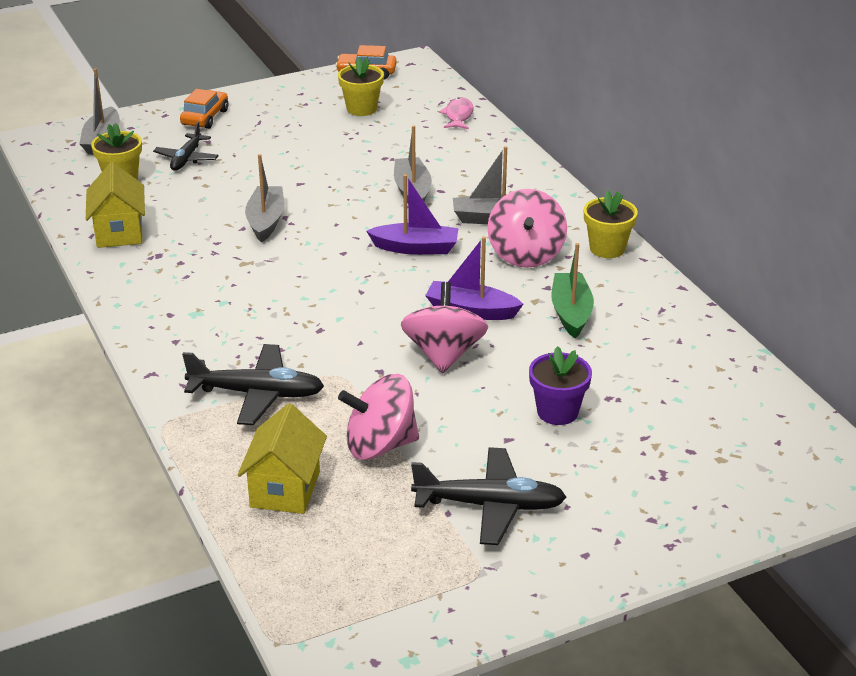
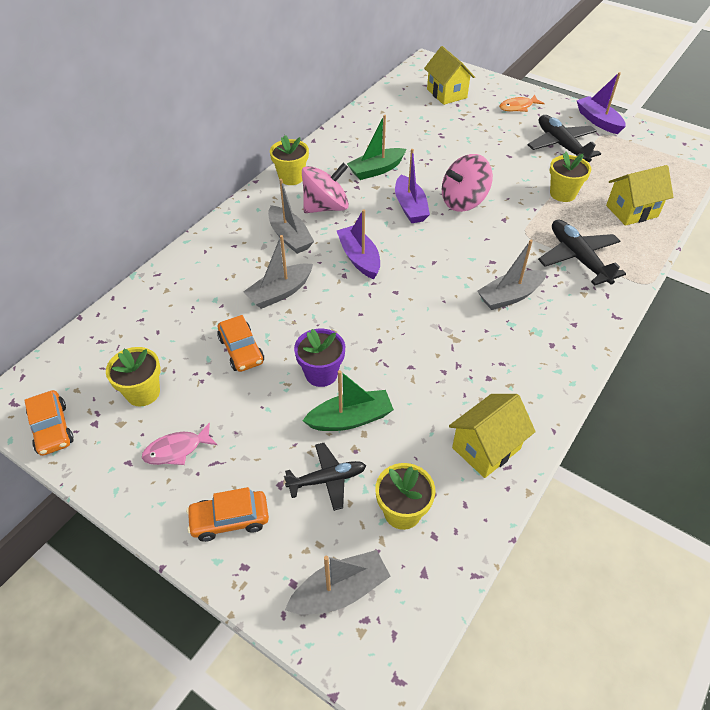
camera: 120 degrees left, 15 degrees up
grey boat [245,154,284,242] -> grey boat moved to [477,240,547,310]
pink spinning top [338,374,419,460] -> yellow flower pot [550,151,591,202]
pink fish [439,97,474,129] -> pink fish moved to [142,423,218,465]
purple flower pot [529,346,592,425] -> purple flower pot moved to [294,329,345,387]
none -> orange car [217,315,264,372]
none -> green boat [302,370,394,431]
none -> yellow house [424,46,475,105]
none -> orange fish [499,95,545,112]
none -> purple boat [577,72,626,134]

